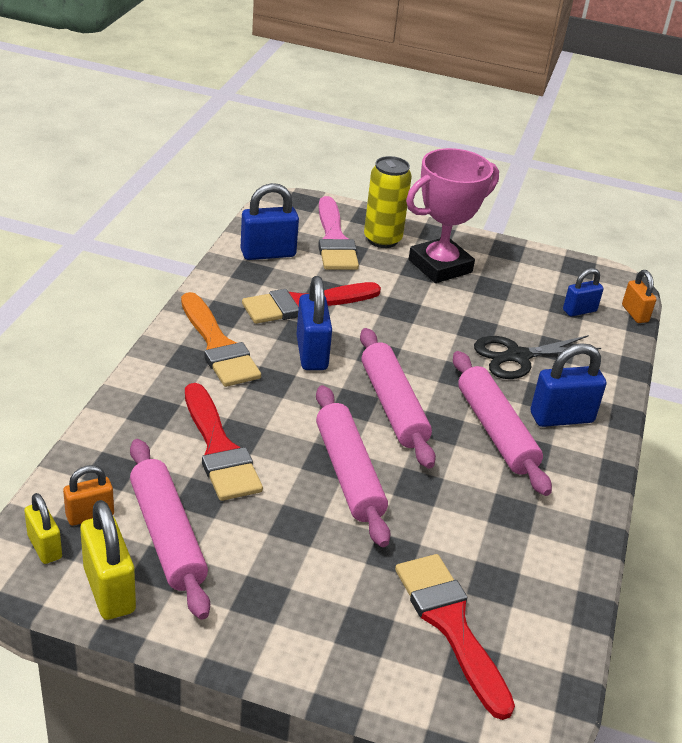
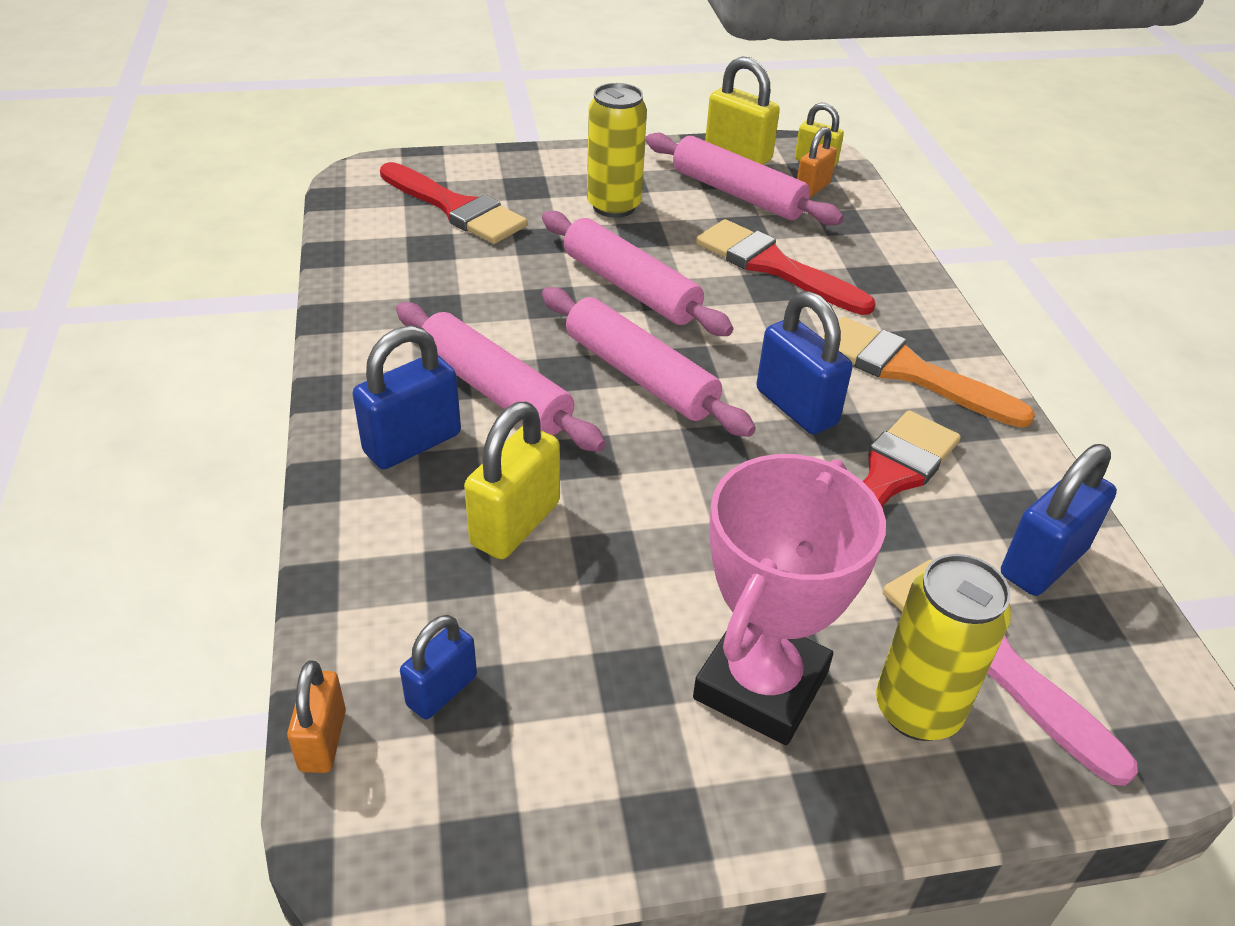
camera: 155 degrees right, 5 degrees up
black scissors [474,335,601,379] -> yellow padlock [464,402,560,559]
orange padlock [622,270,656,323] -> orange padlock turned 45 degrees clockwise [287,660,346,773]
none -> yellow can [587,83,647,218]

